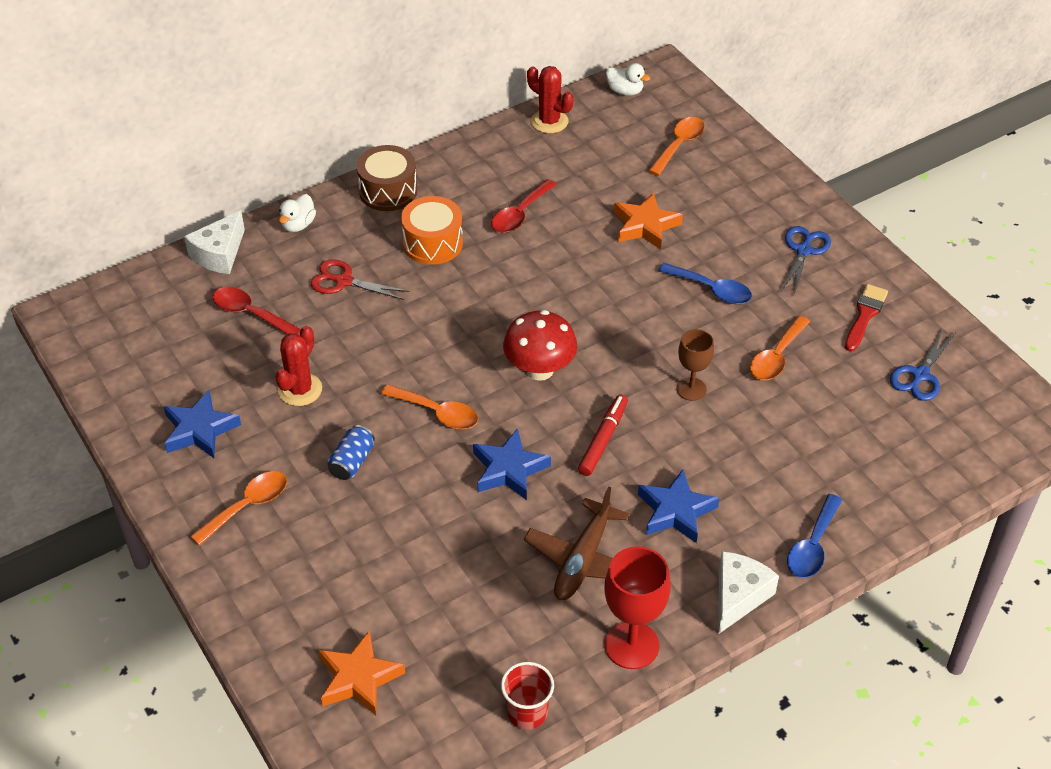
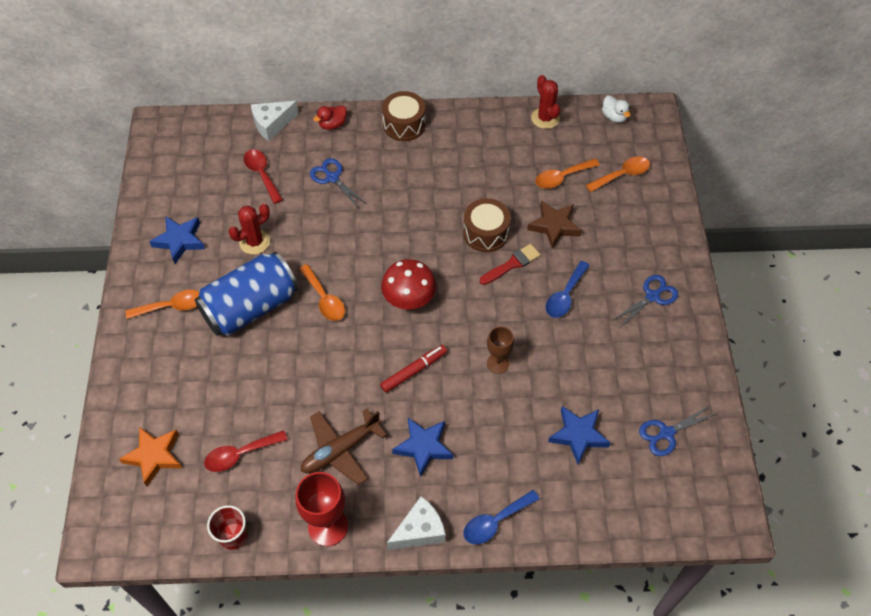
camera: 30 degrees right, 10 degrees up
white duck [279,194,316,232] -> red duck [313,105,347,130]
red scissors [311,259,409,300] -> blue scissors [310,158,367,208]
blue can [327,425,375,480] -> blue can [195,252,298,336], size x2.45
orange drum [401,196,463,265] -> none
blue star [473,428,551,500] -> blue star moved to [548,406,610,464]
red spoon [491,179,557,233] -> red spoon moved to [204,430,288,472]
orange star [614,192,683,250] -> brown star [527,201,582,249]
blue spoon [658,263,752,304] -> blue spoon turned 60 degrees clockwise [546,261,590,318]
orange spoon [750,315,810,380] -> orange spoon moved to [535,159,600,189]
red brush [845,284,888,352] -> red brush moved to [480,244,541,285]
none -> brown drum [463,198,511,252]

